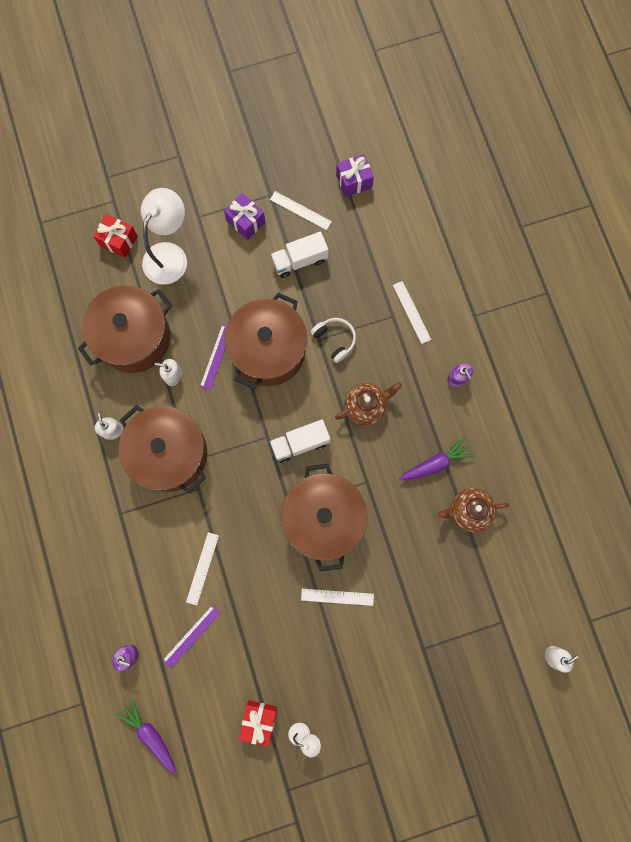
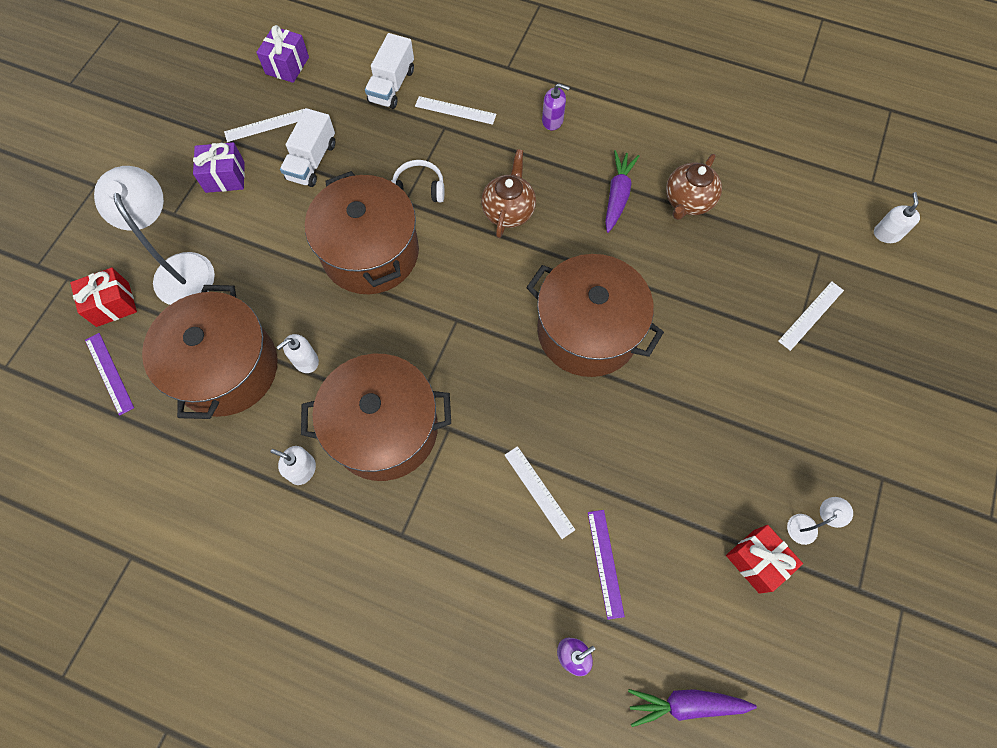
camera: 50 degrees left, 10 degrees down
purple ruler [200,324,227,390] -> purple ruler moved to [85,333,134,416]
white truck [270,419,330,463] -> white truck moved to [365,33,414,109]
white ruler [301,589,374,606] -> white ruler moved to [778,282,844,351]

